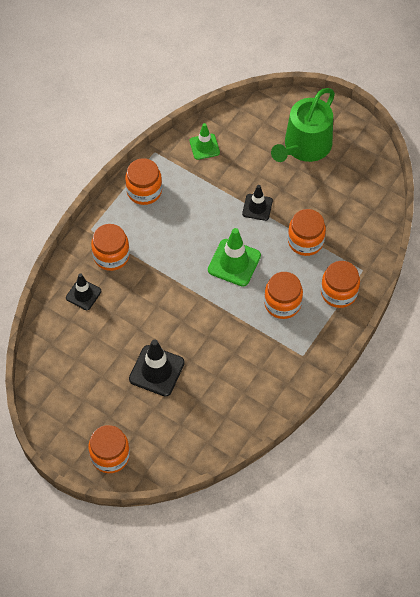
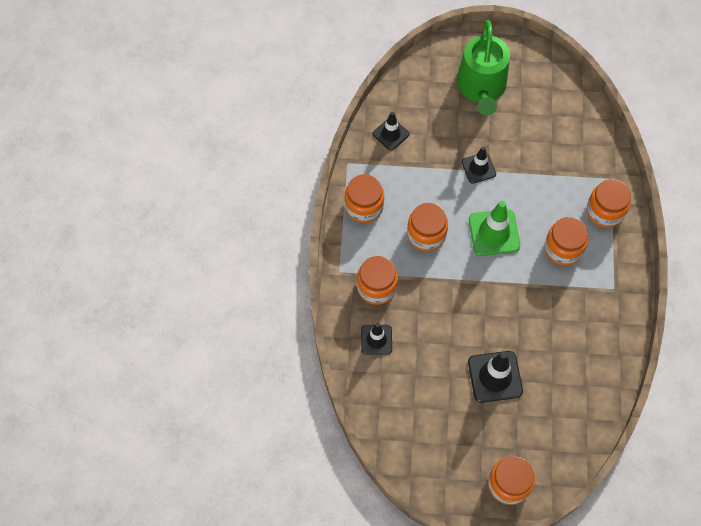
camera: 30 degrees left, 5 degrees up
green traffic cone [190,123,220,160] -> black traffic cone [373,112,409,151]
orange jar [288,209,326,256] -> orange jar moved to [407,203,448,252]

